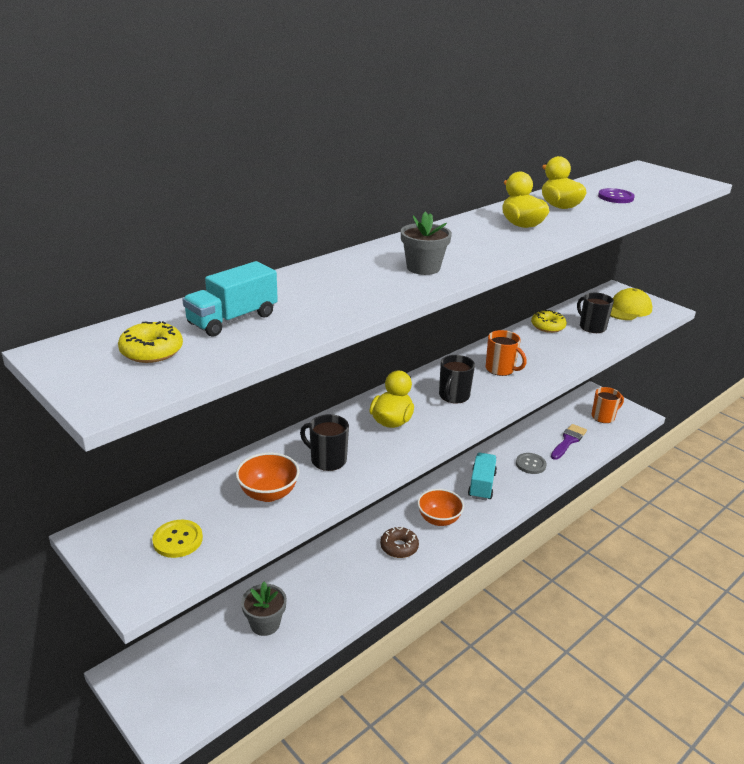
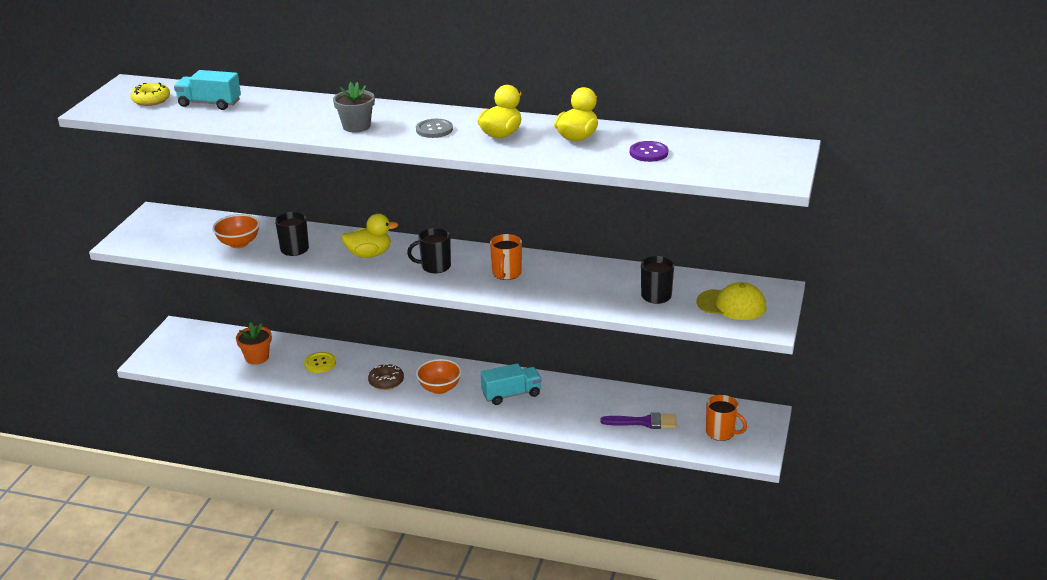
camera: 60 degrees right, 0 degrees up
yellow button [152,520,203,558] -> yellow button moved to [304,352,336,373]
grey flower pot [241,582,287,636] -> orange flower pot [236,322,272,365]
grey button [516,453,547,474] -> grey button moved to [416,119,453,138]
yellow donut [531,309,567,333] -> none

